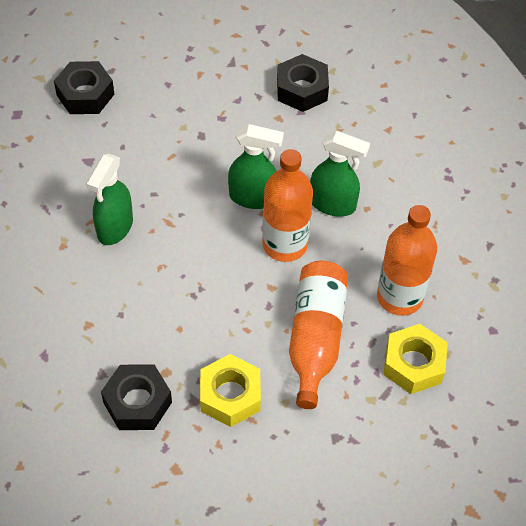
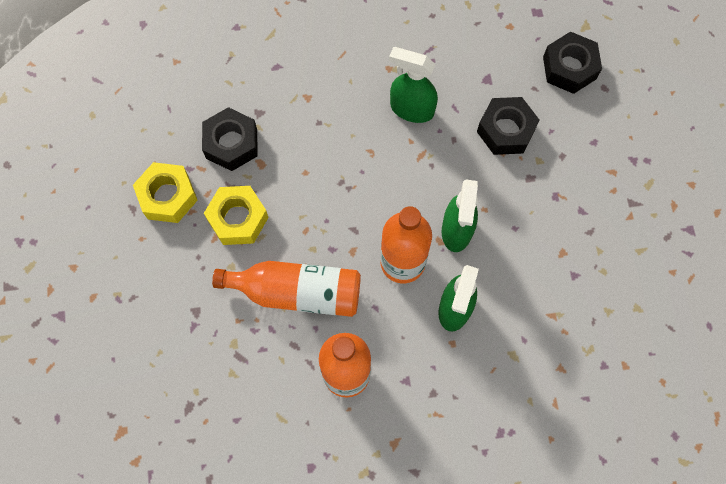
camera: 90 degrees right, 15 degrees up
black nut [277,54,329,112] -> black nut moved to [477,97,539,155]
yellow nut [383,324,448,394] -> yellow nut moved to [133,162,198,223]

